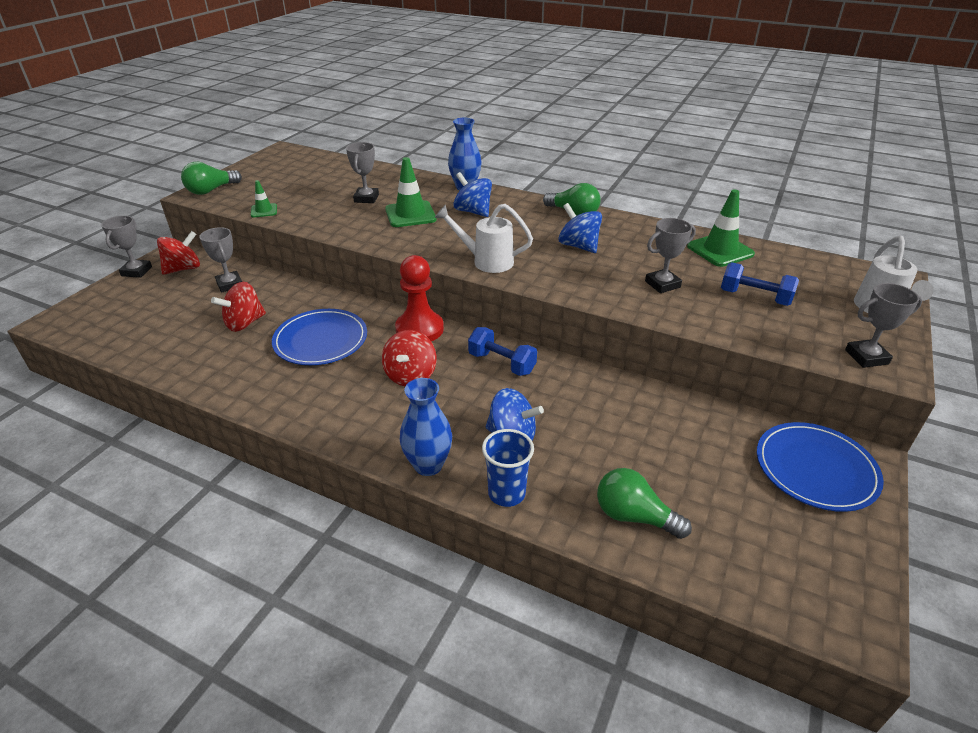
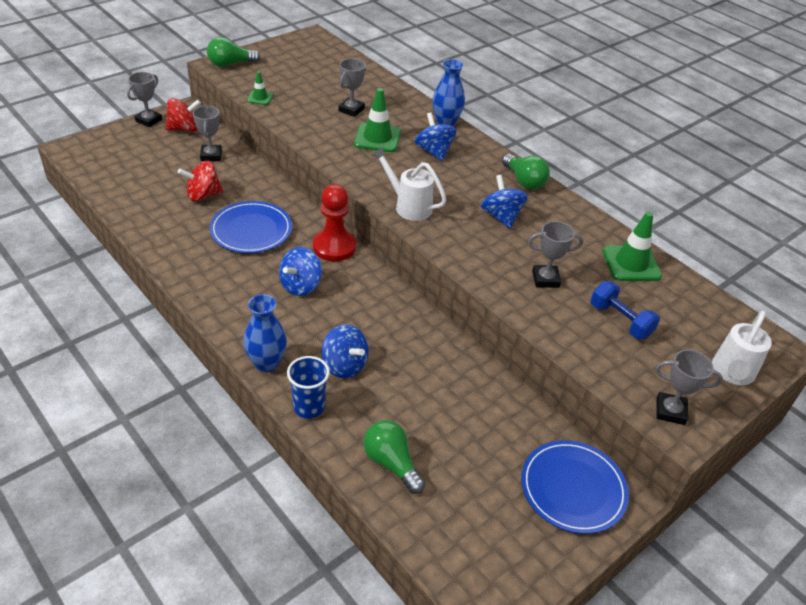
camera: 20 degrees right, 5 degrees up
red spinning top [382,330,437,386] -> blue spinning top [279,247,322,296]
blue dumbbell [468,327,537,376] -> none

